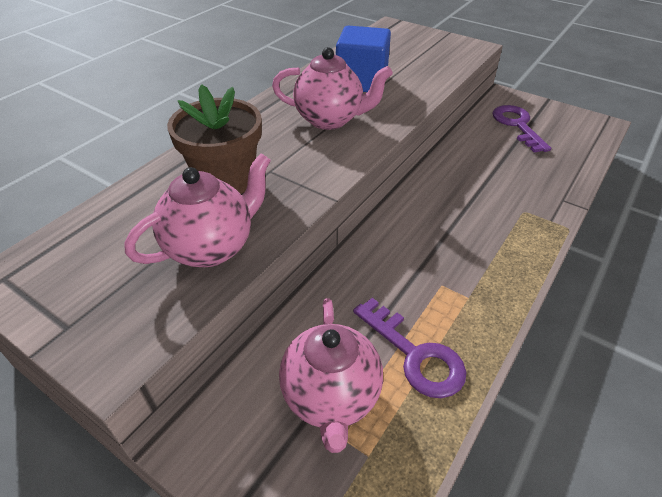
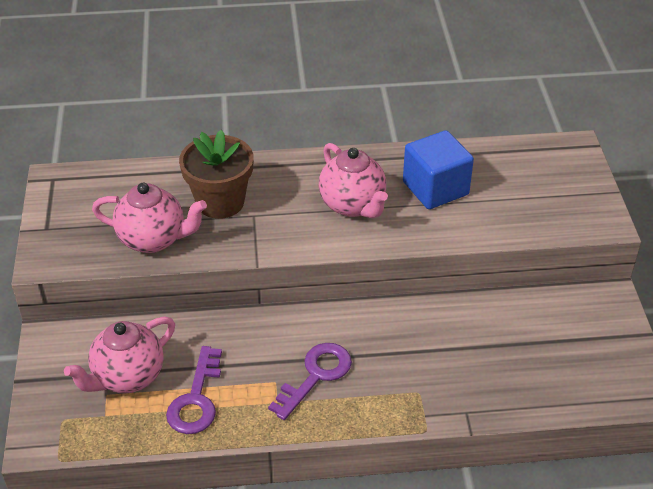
camera: 50 degrees right, 0 degrees up
purple key [492,105,551,153] -> purple key moved to [268,343,352,420]

